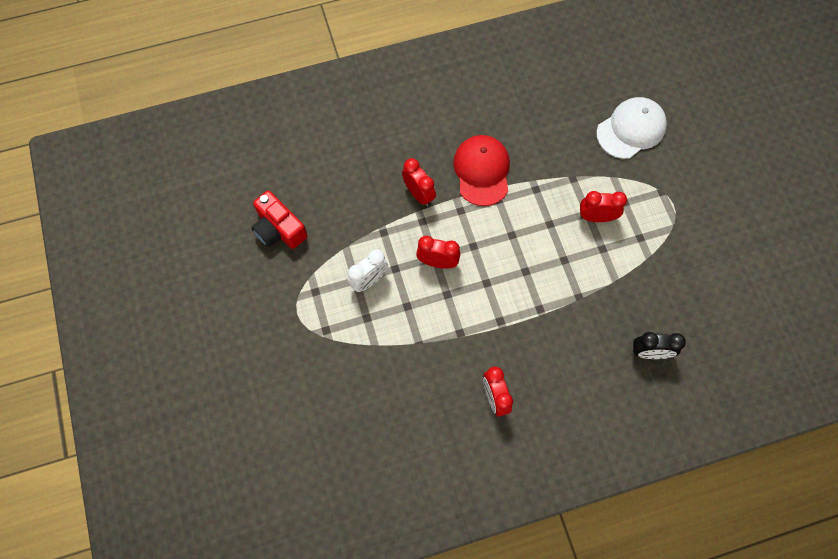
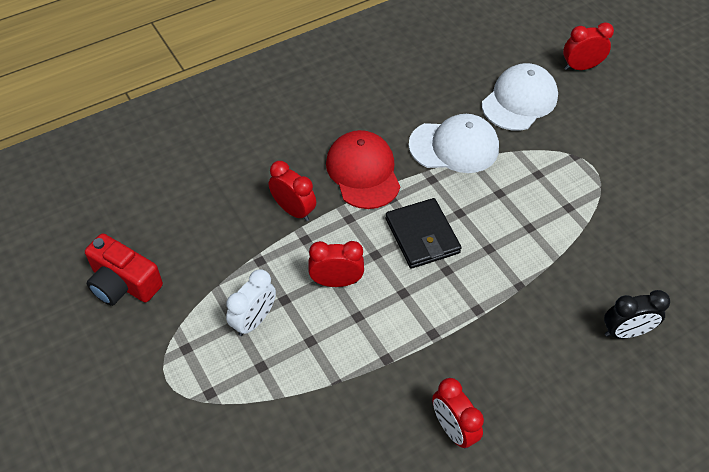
camera: 15 degrees left, 15 degrees down
red clock [580,191,627,222] -> red clock moved to [563,22,614,70]
none -> black wallet [385,198,462,269]
none -> white cap [409,114,499,173]

